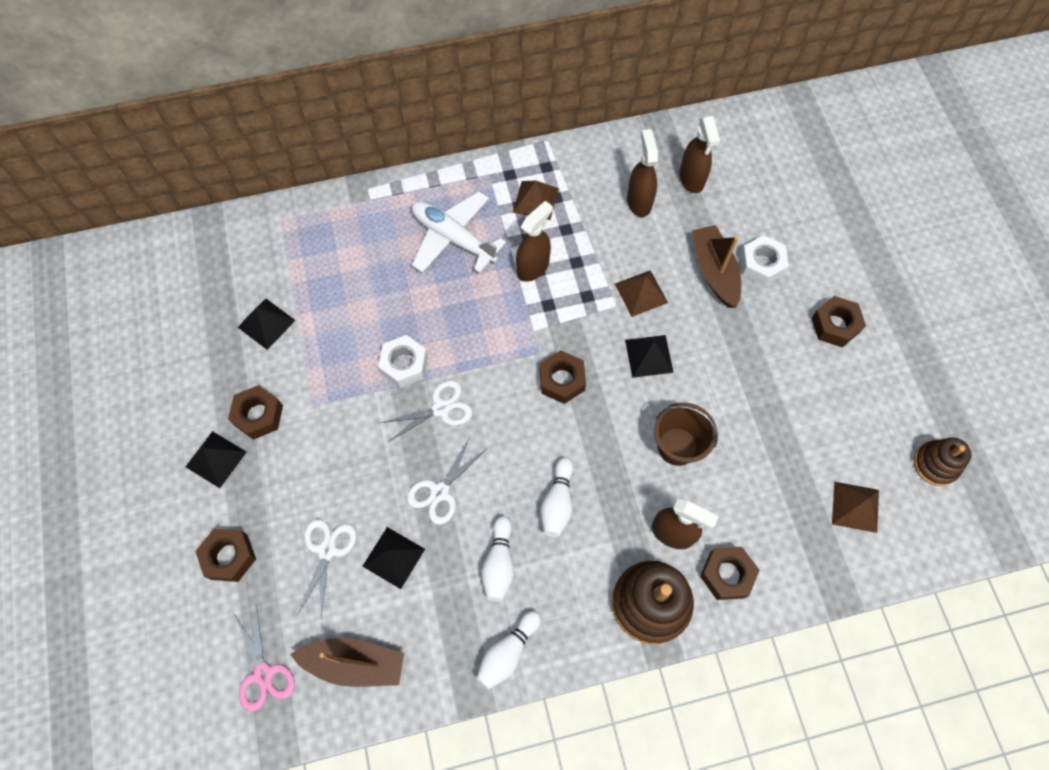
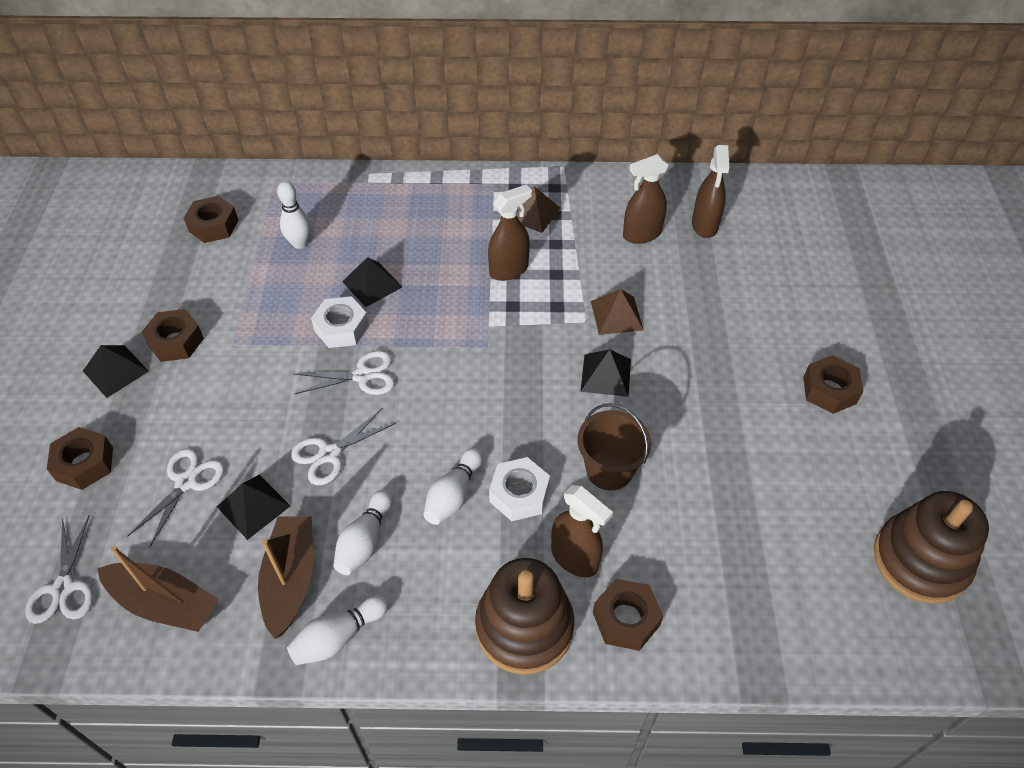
camera: 15 degrees right, 15 degrees down
pink scissors [234,605,295,712] -> white scissors [25,515,94,624]
black pyramid [238,299,296,350] -> black pyramid moved to [342,257,402,307]
white plane [412,191,506,273] -> none
brown nut [539,350,586,404] -> brown nut moved to [184,196,239,243]
brown spray bottle [627,129,658,217] -> brown spray bottle turned 120 degrees counterclockwise [623,154,668,244]
brown boat [692,225,741,308] -> brown boat moved to [258,516,313,639]
white nut [740,235,789,286] -> white nut moved to [489,457,550,521]
brown pyramid [832,482,879,533] -> none
brown stacking toy [914,437,971,486] -> brown stacking toy [874,491,989,604], size x1.65
none -> white bowling pin [277,181,311,249]

